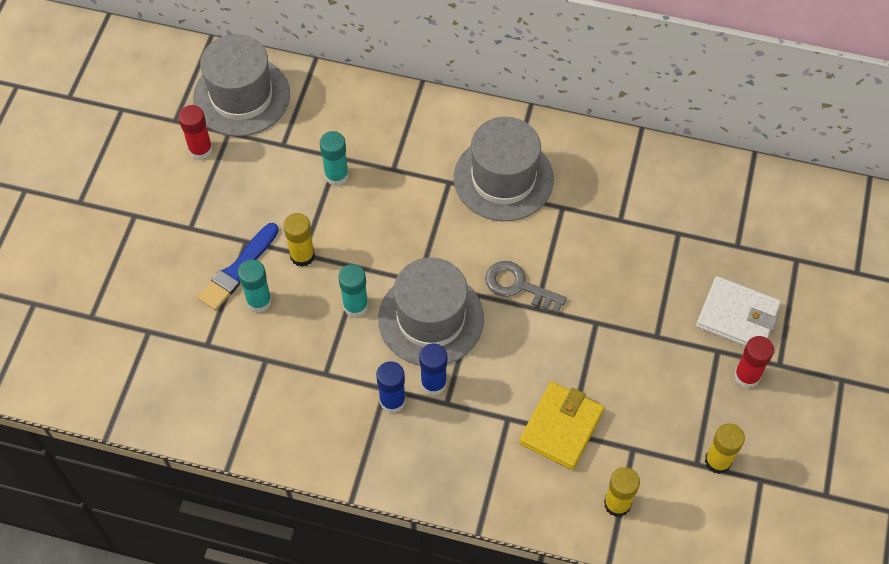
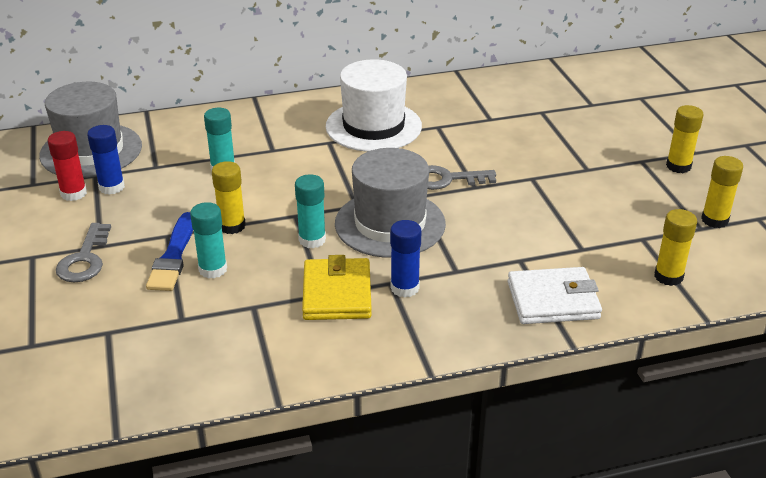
camera: 30 degrees left, 25 degrees down
blue glue stick [419,343,447,395] -> blue glue stick moved to [87,125,125,195]
grey hat [454,117,554,221] -> white hat [326,59,422,152]
yellow wallet [519,382,604,470] -> yellow wallet moved to [302,255,372,320]
white wallet [696,276,781,346] -> white wallet moved to [507,267,602,324]
red glue stick [734,336,774,388] -> yellow glue stick [666,105,704,173]
none -> grey key [56,223,111,282]

